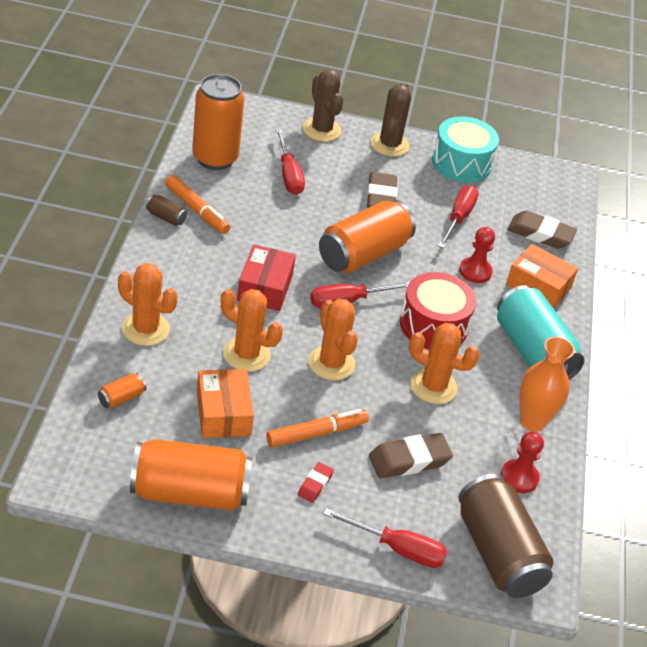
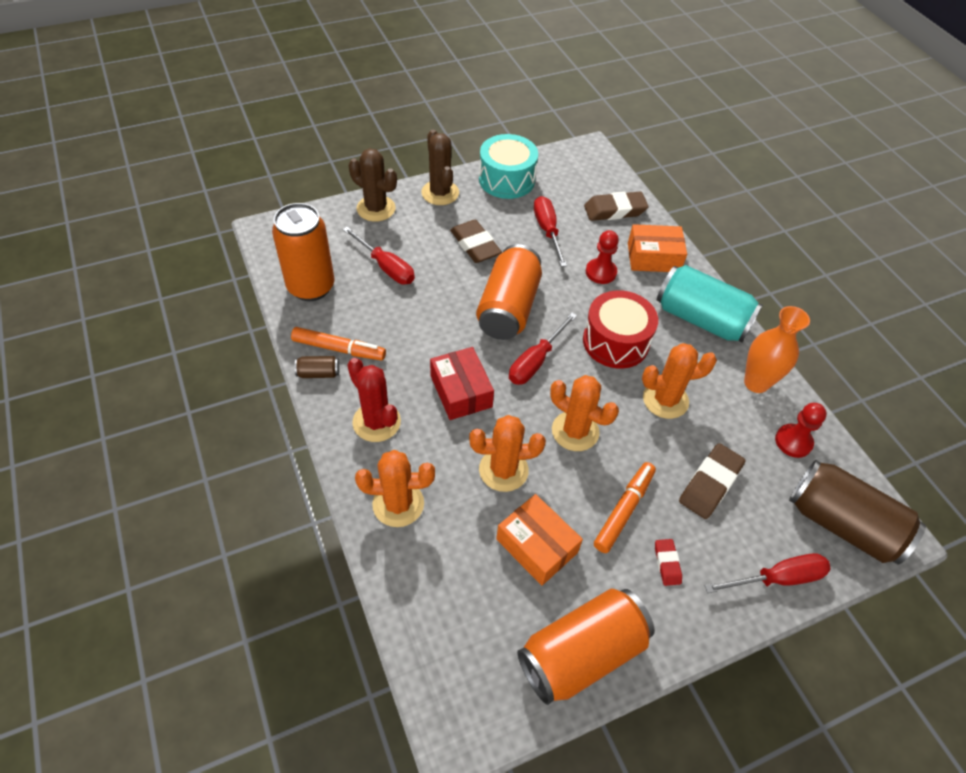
camera: 30 degrees left, 10 degrees up
orange can [98,373,146,408] -> none
none -> red cactus [347,358,401,442]

